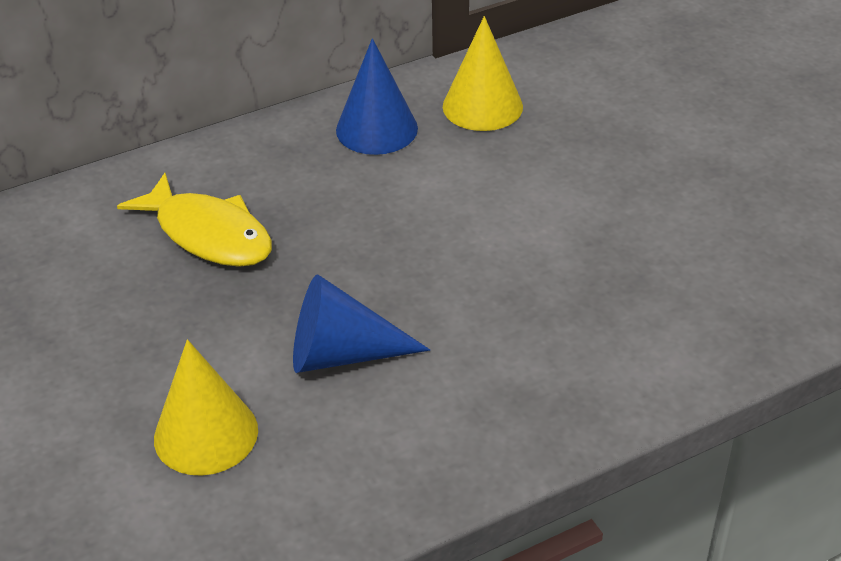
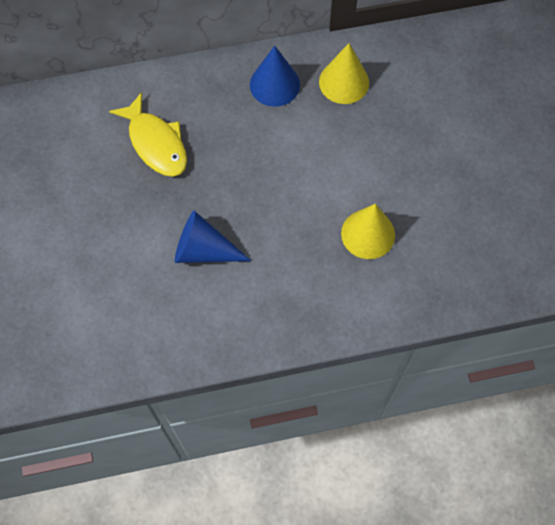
camera: 15 degrees right, 25 degrees up
yellow cone [154,340,258,476] -> yellow cone moved to [341,204,395,259]

